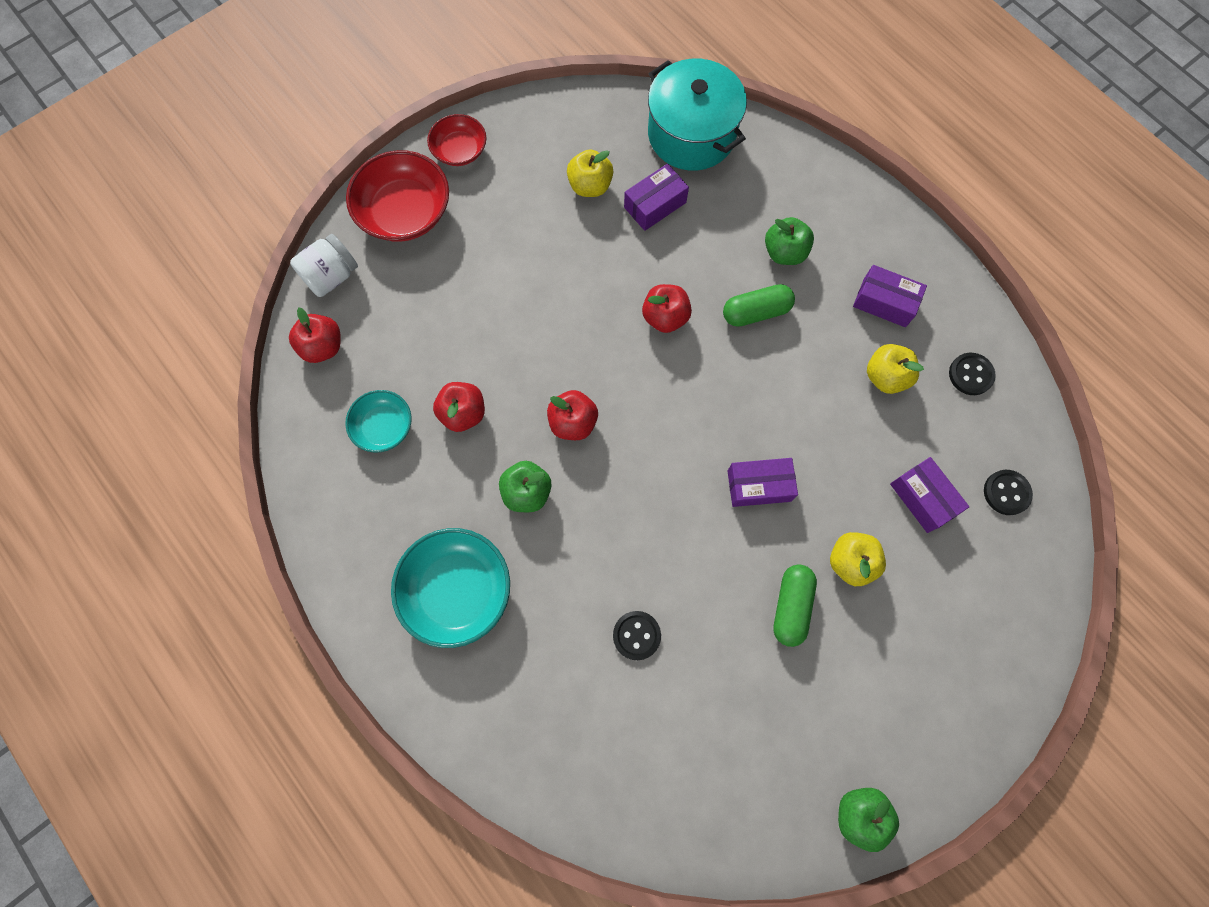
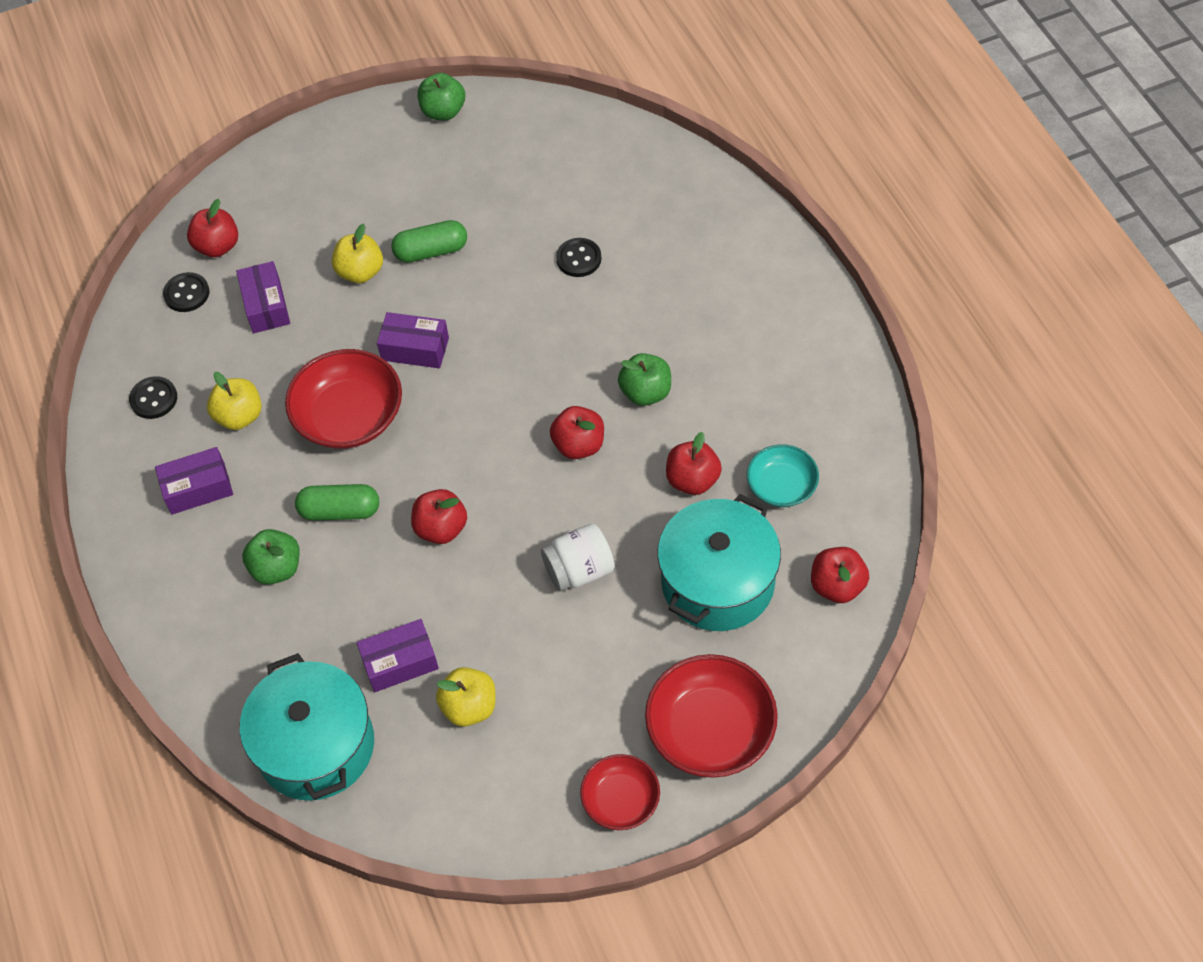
camera: 160 degrees left, 15 degrees down
white jar [290,234,358,297] -> white jar moved to [541,524,615,591]
turquoise bowl [391,528,510,648] -> none
green capsule [773,564,817,647] -> green capsule turned 45 degrees clockwise [391,220,467,263]
purple box [853,265,927,327] -> purple box turned 60 degrees counterclockwise [155,447,233,515]
none -> red apple [187,199,238,257]
none -> red bowl [285,349,402,449]
none -> turquoise pot [657,494,781,631]

